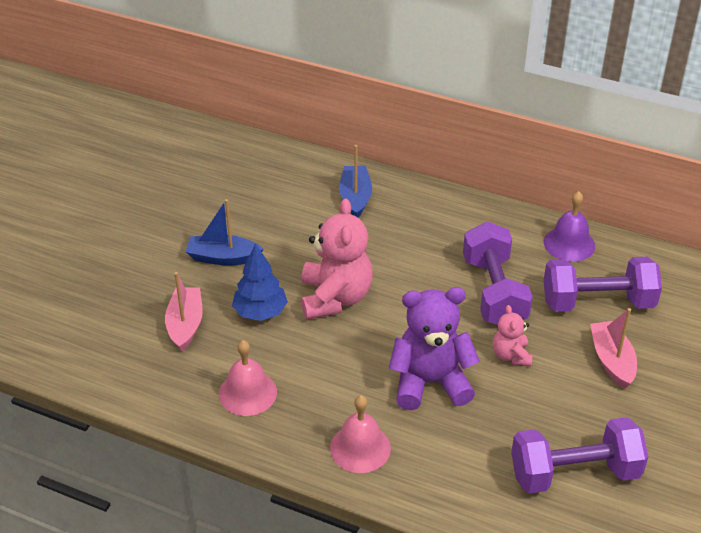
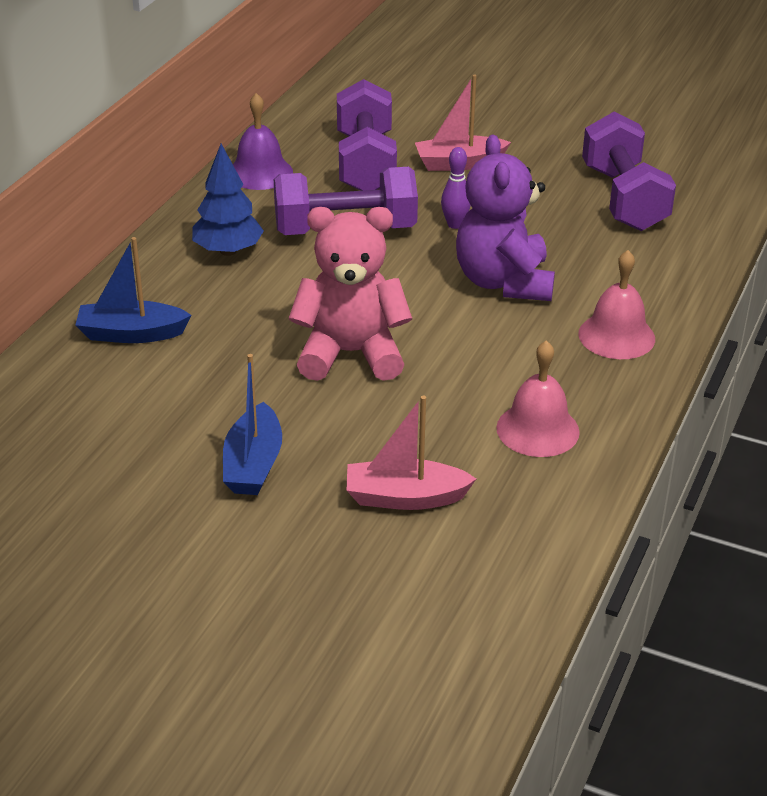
camera: 90 degrees left, 5 degrees down
blue tree [232,244,288,321] -> blue tree moved to [192,144,264,256]
pink teddy bear [493,305,532,367] -> purple bowling pin [441,147,471,229]

